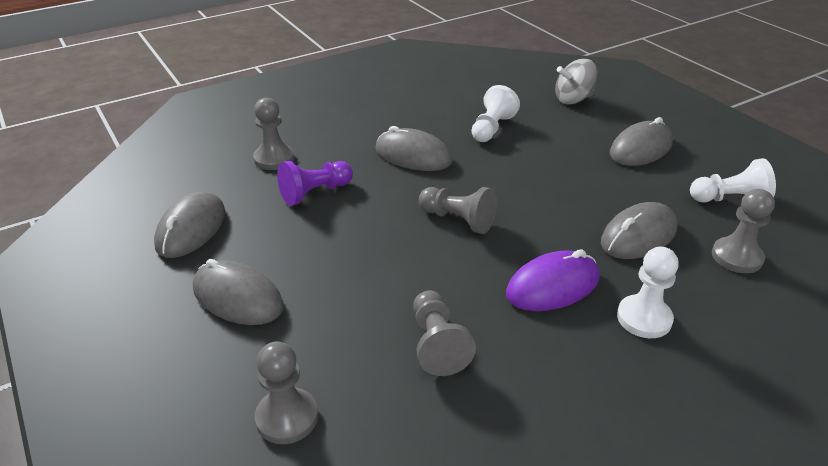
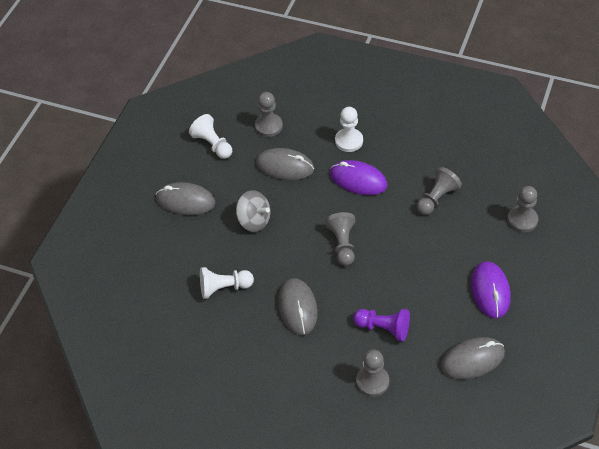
camera: 125 degrees left, 15 degrees up
grey mouse [193,259,284,325] -> purple mouse [471,261,511,318]
grey spinning top [555,59,598,104] -> grey spinning top moved to [236,190,270,232]

